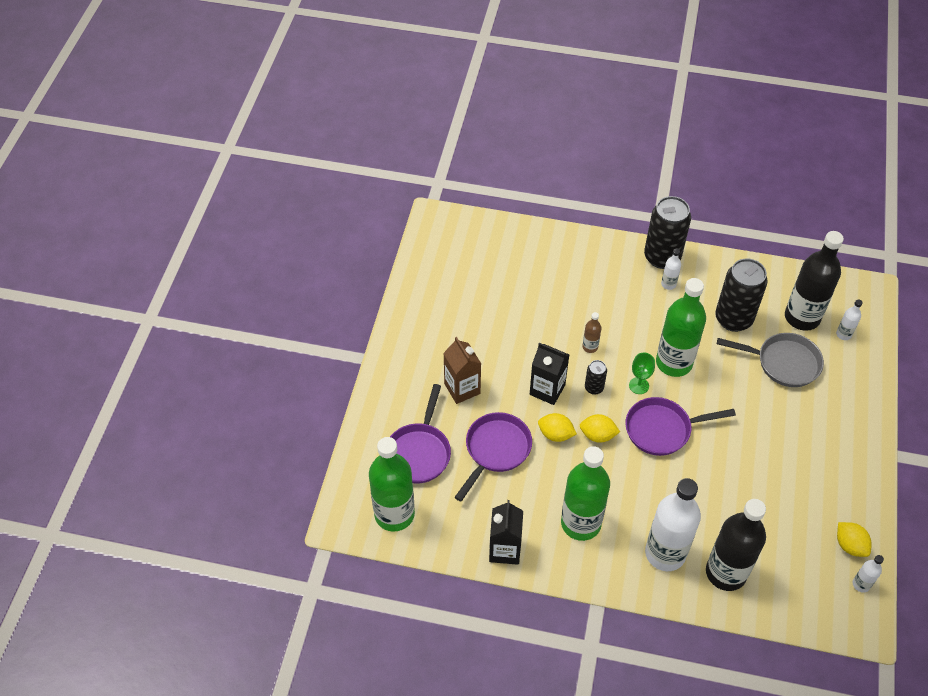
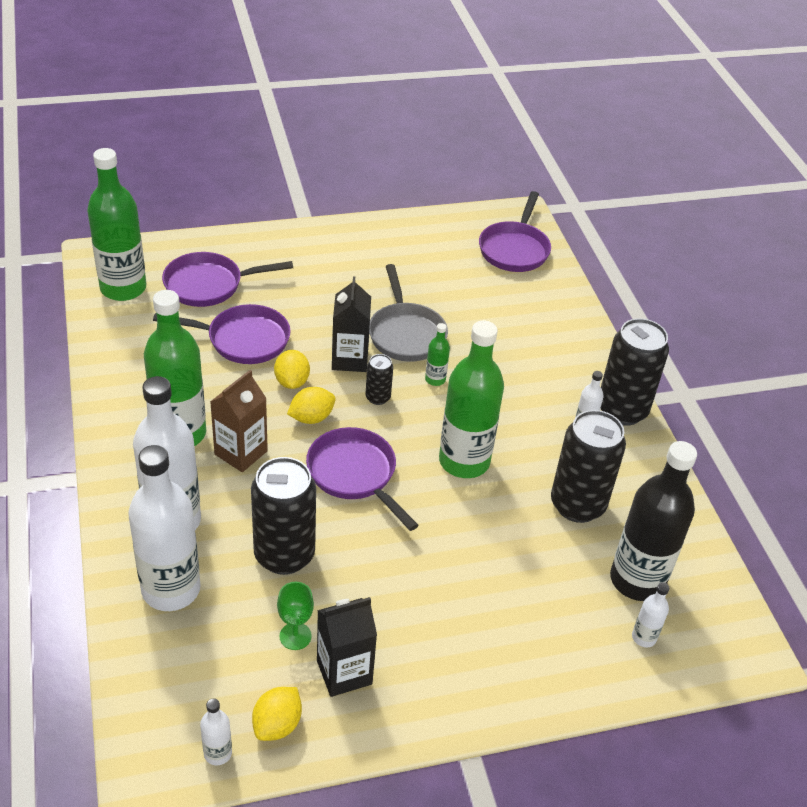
camera: 60 degrees right, 10 degrees down
brown carton [443,337,481,404] -> brown carton moved to [210,370,268,472]
black carton [489,500,523,565] -> black carton moved to [317,597,377,697]
yellow lemon [580,414,620,443] -> yellow lemon turned 75 degrees clockwise [287,387,336,424]
brown bottle [583,312,601,353] -> green bottle [425,323,450,386]
green goblet [629,353,655,394] -> green goblet moved to [277,582,314,650]
black bottle [706,499,766,591] -> white bottle [128,445,201,611]
grey pan [717,333,824,387] -> grey pan moved to [369,264,448,362]
none -> black can [251,457,316,575]
none -> purple pan [479,191,551,272]

